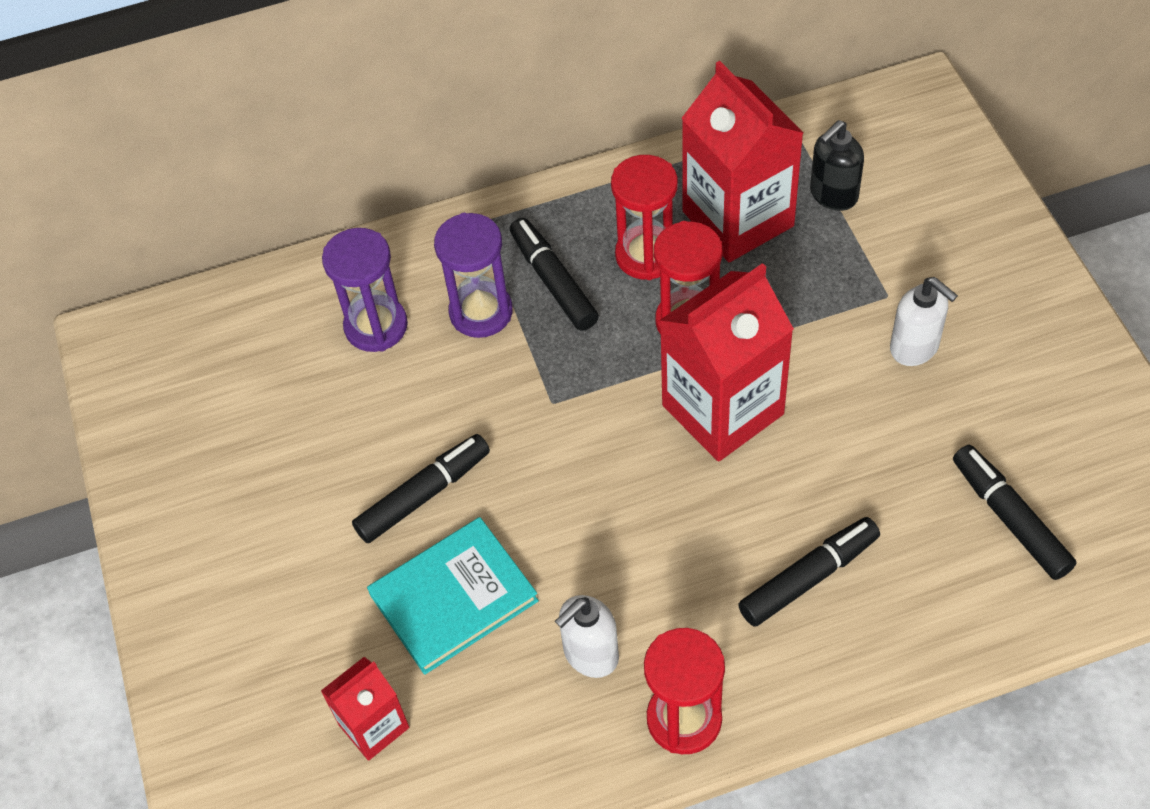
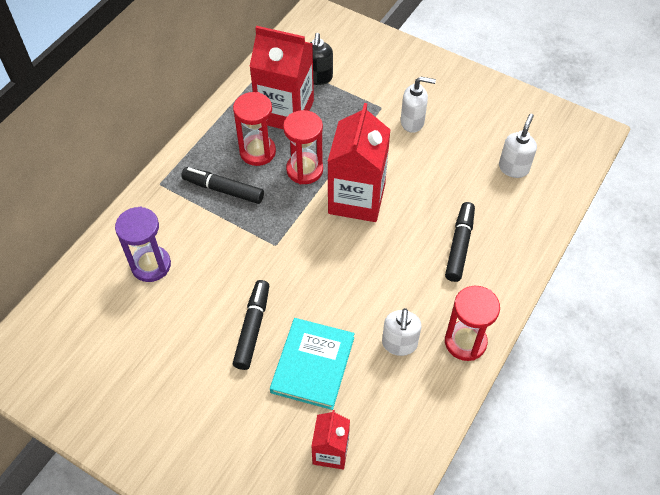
camera: 45 degrees left, 0 degrees up
purple hourglass [434,213,513,338] -> none
black marker [953,445,1077,580] -> white soap dispenser [499,114,537,178]

